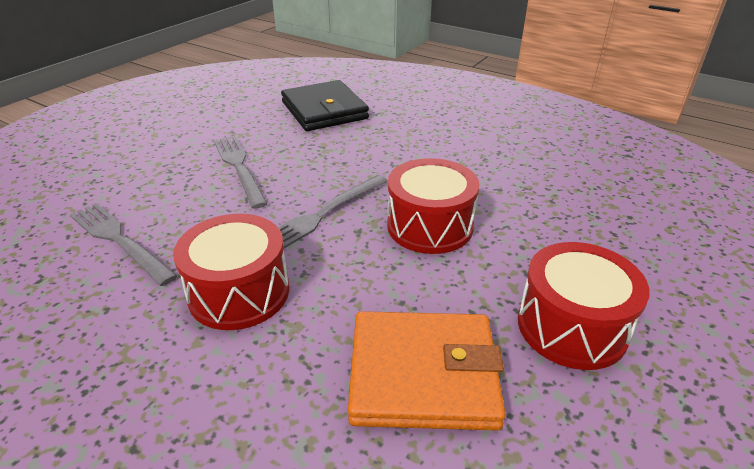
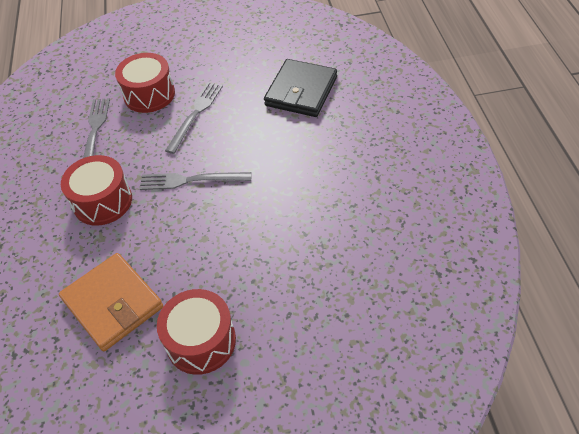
camera: 50 degrees right, 15 degrees up
red drum [387,158,479,254] -> red drum moved to [115,53,175,113]

